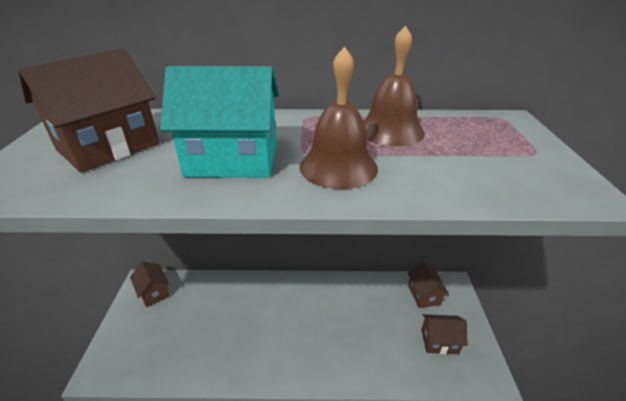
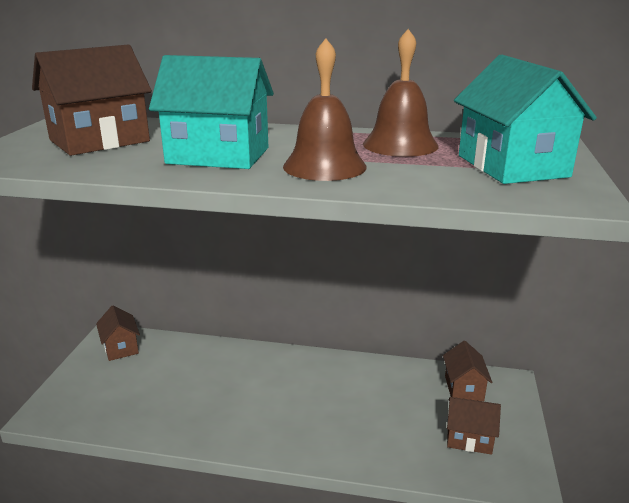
camera: 10 degrees right, 10 degrees down
none -> turquoise house [454,55,597,184]

